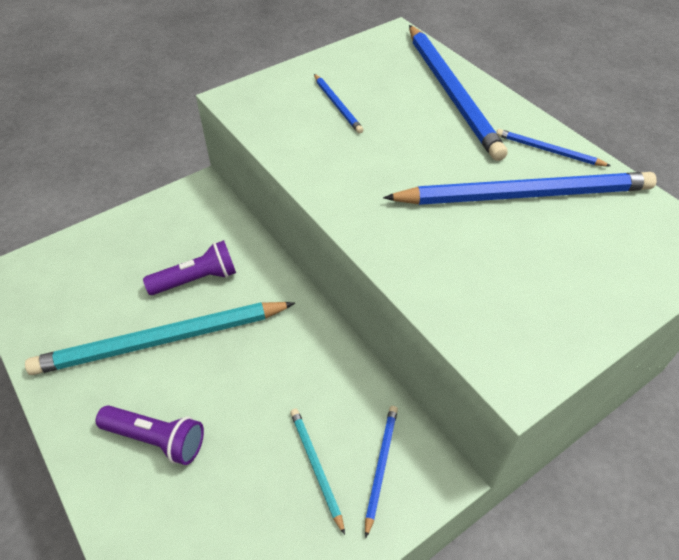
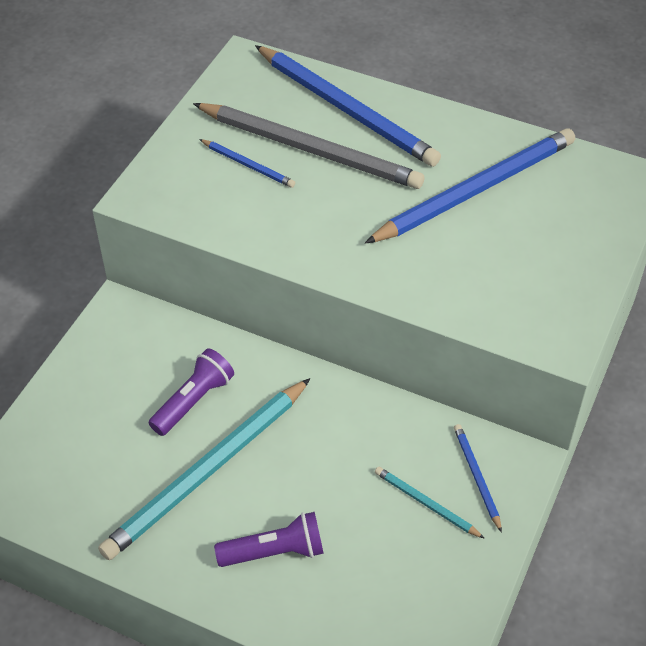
camera: 30 degrees left, 0 degrees up
blue pencil [496,129,611,166] -> none
none -> grey pencil [193,103,424,189]

